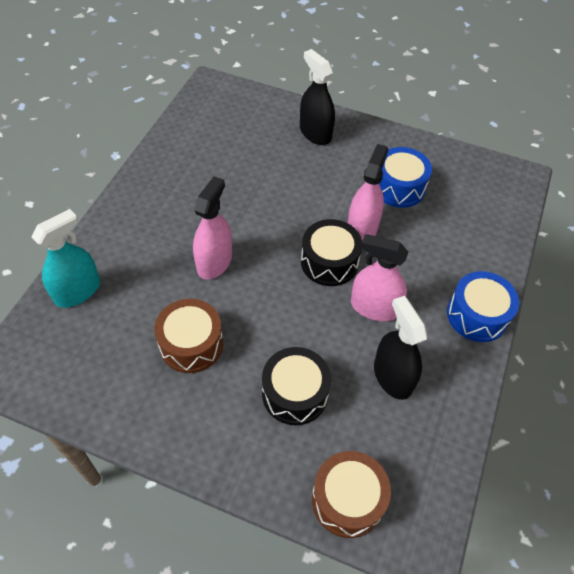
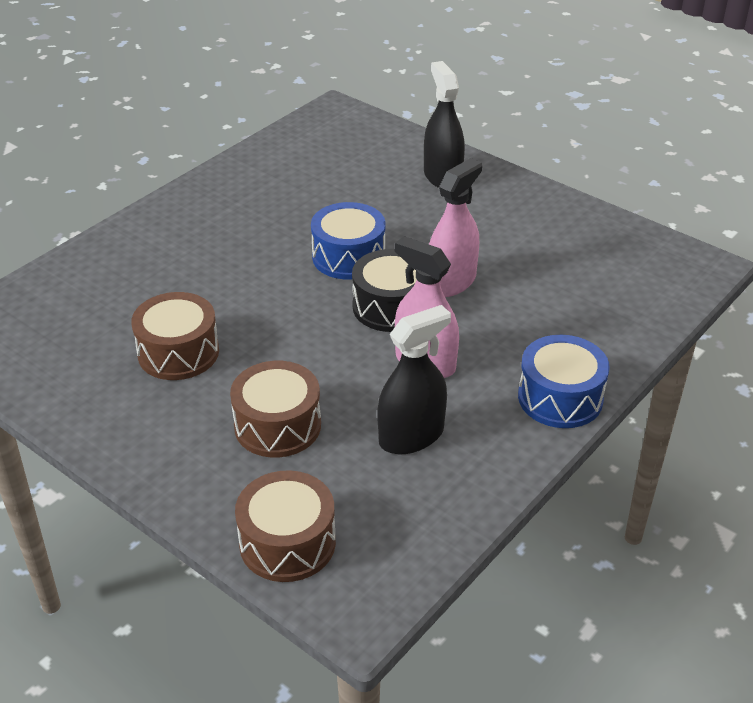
camera: 20 degrees right, 15 degrees down
turquoise spray bottle [32,209,100,308] -> none
pink spray bottle [193,176,232,280] -> none
black drum [262,347,331,425] -> brown drum [230,361,321,457]
black spray bottle [374,296,427,400] -> black spray bottle turned 60 degrees clockwise [377,305,451,454]
blue drum [379,147,432,208] -> blue drum moved to [311,202,386,280]

